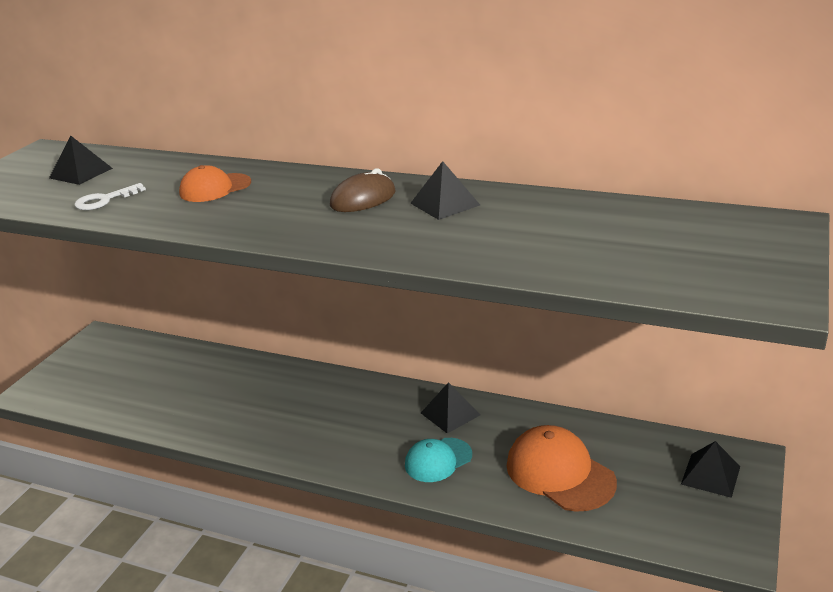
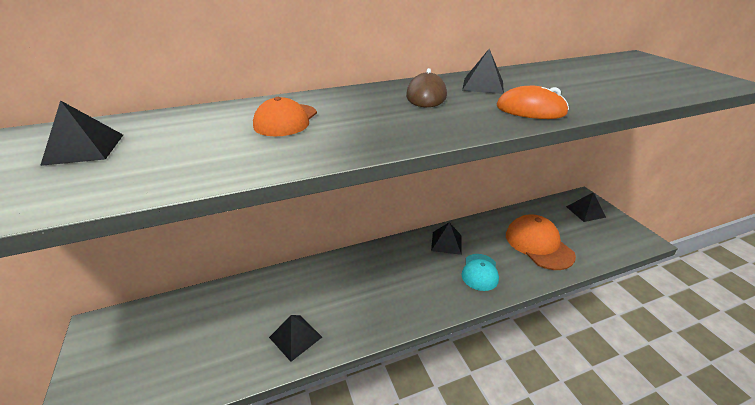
camera: 45 degrees left, 5 degrees up
white key [74,183,146,210] -> none
orange cap [507,425,617,512] -> orange cap turned 60 degrees clockwise [506,215,576,270]
none -> black pyramid [269,315,322,362]
none -> orange mouse [497,86,569,119]

